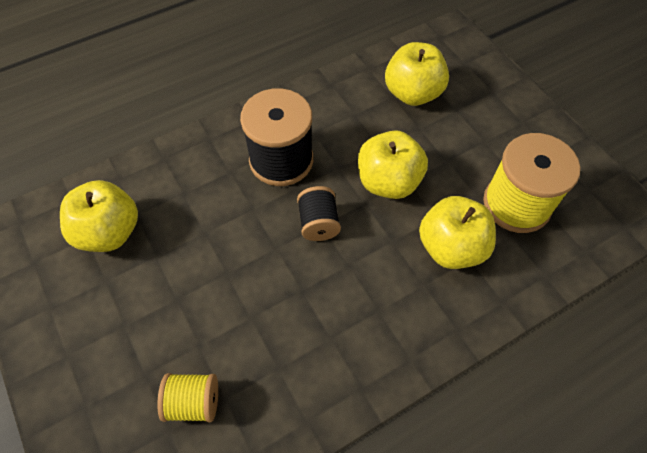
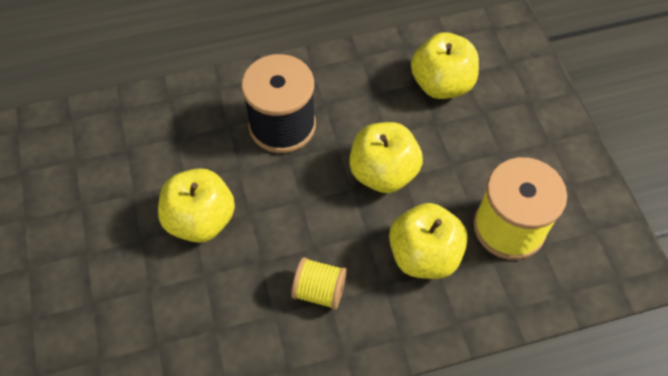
camera: 15 degrees right, 0 degrees up
yellow apple [60,180,138,252] -> yellow apple moved to [158,168,235,243]
yellow spool [157,373,218,422] -> yellow spool moved to [291,257,347,310]
black spool [297,186,341,241] -> none

